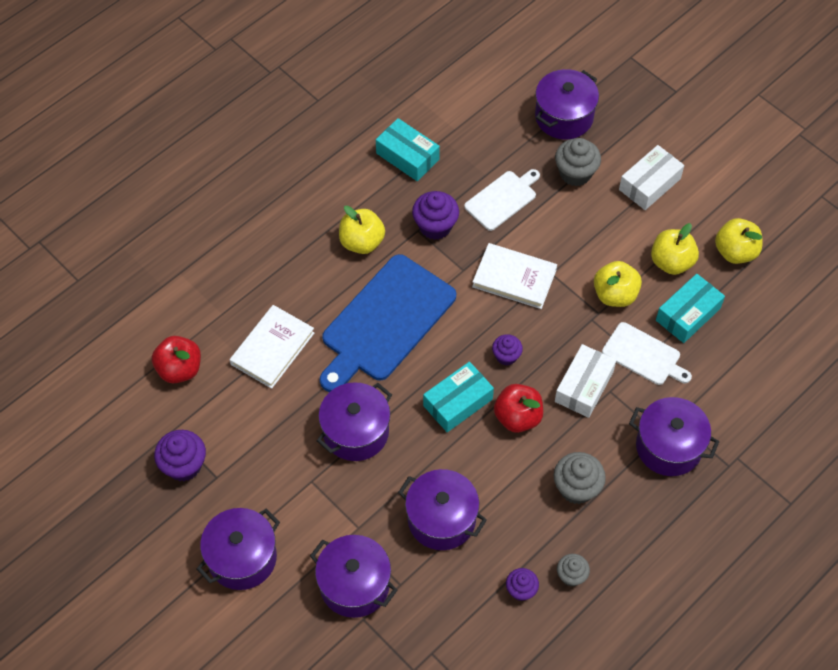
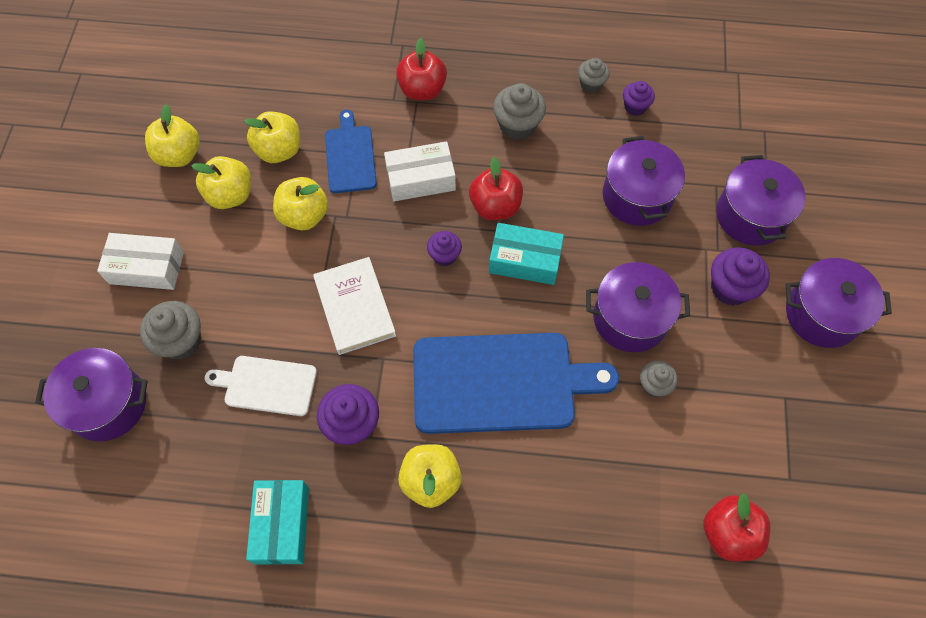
camera: 130 degrees left, 5 degrees up
purple cupcake [154,430,206,481] -> purple cupcake moved to [711,247,770,306]
white book [230,305,314,389] -> none
white cutting board [602,322,692,385] -> blue cutting board [325,110,377,193]
purple pot [629,397,719,476] -> red apple [396,38,447,100]
turquoise box [656,274,725,343] -> yellow apple [244,111,300,163]
none -> grey cupcake [640,361,678,397]

